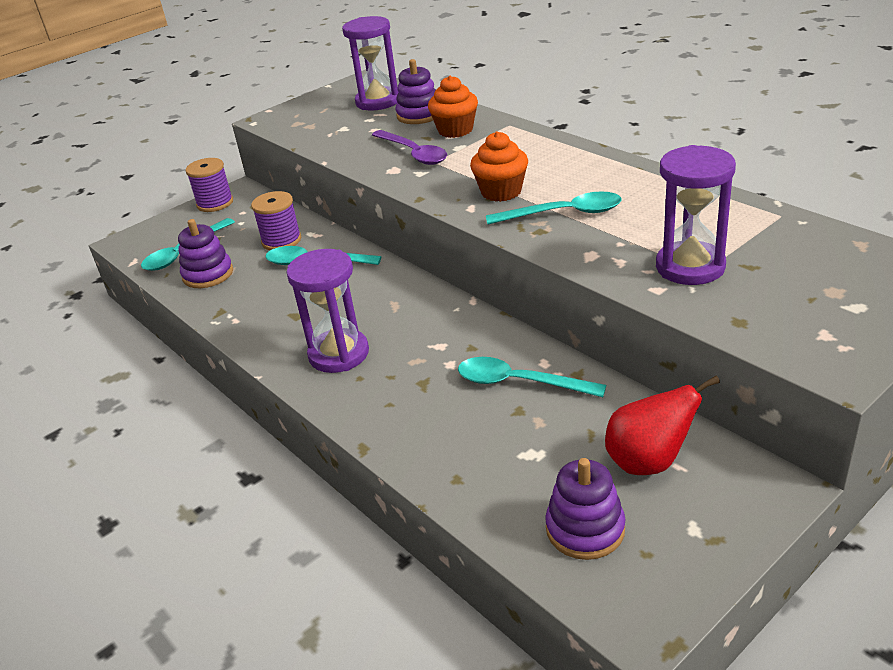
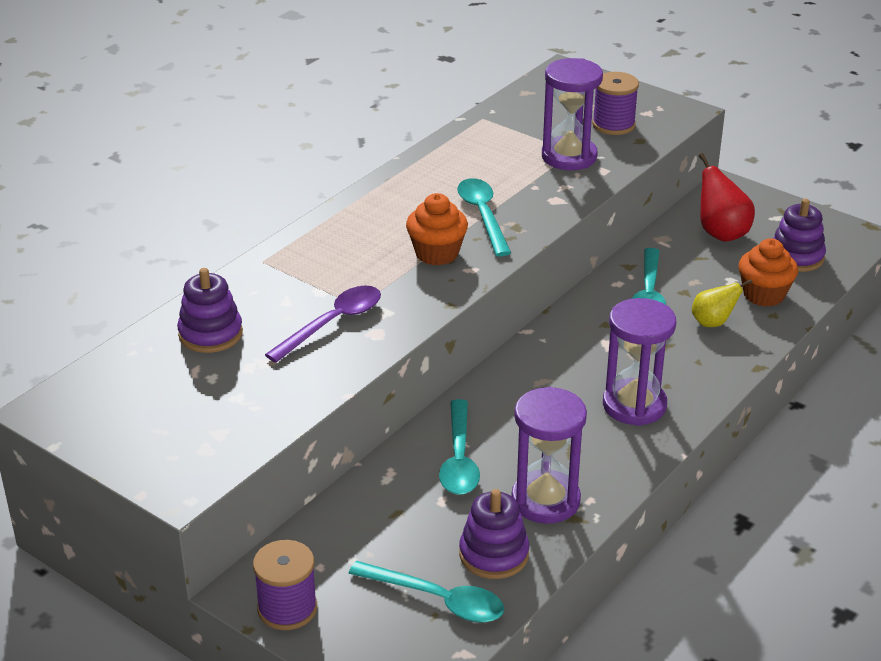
camera: 105 degrees left, 0 degrees up
purple spool [251,191,301,250] -> purple spool moved to [592,72,639,135]
purple hourglass [342,16,399,111] -> purple hourglass moved to [511,387,587,524]
orange cupcake [428,76,478,138] -> orange cupcake moved to [738,238,798,307]
none -> yellow pear [692,279,753,327]

